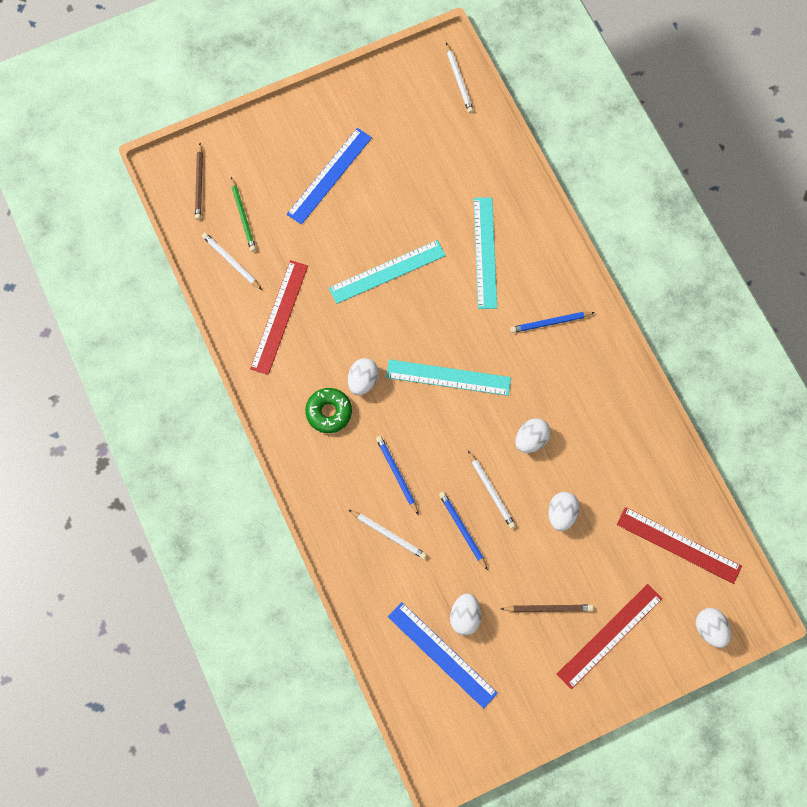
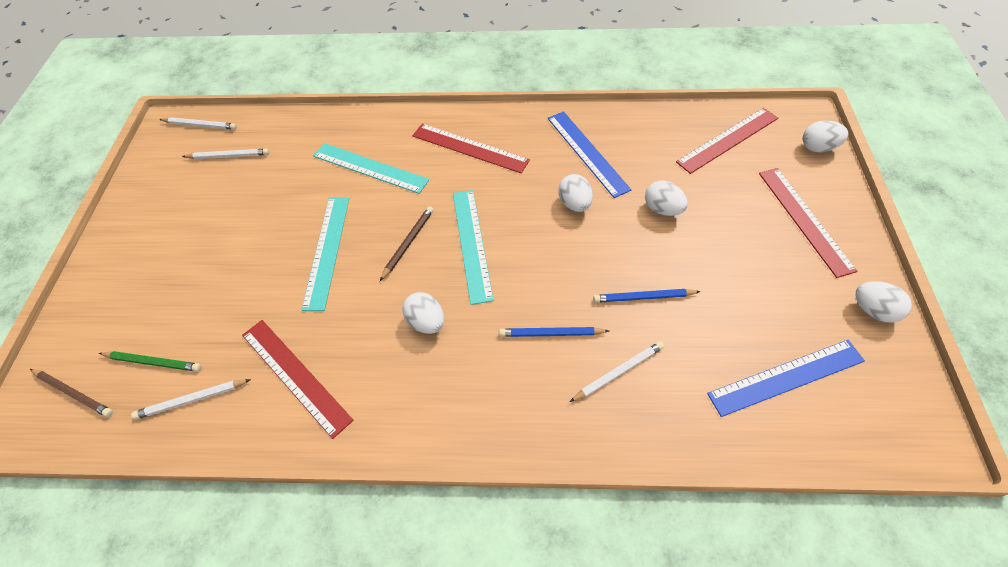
camera: 60 degrees left, 15 degrees down
blue ruler [287,128,372,225] -> blue ruler moved to [548,111,631,198]
green donut [305,388,352,433] -> none
turquoise ruler [386,359,511,396] -> turquoise ruler turned 45 degrees counterclockwise [453,190,494,305]
white egg [450,593,481,636] -> white egg moved to [856,281,912,323]
white pencil [468,451,516,529] -> white pencil moved to [182,149,269,159]
brown pencil [501,605,593,612] -> brown pencil moved to [380,206,434,281]
blue pencil [510,312,595,333] -> red ruler [412,124,530,173]

